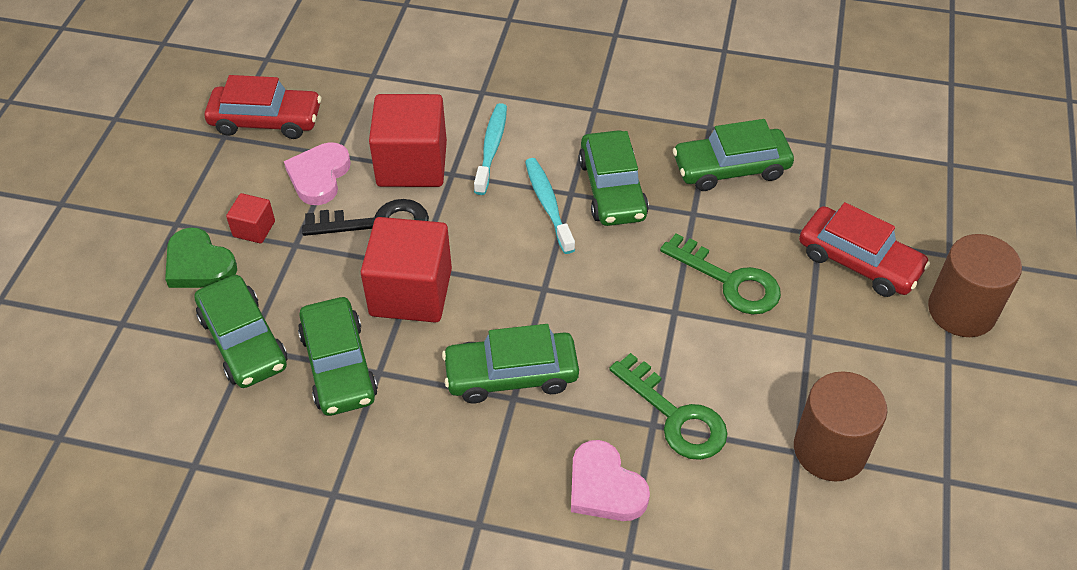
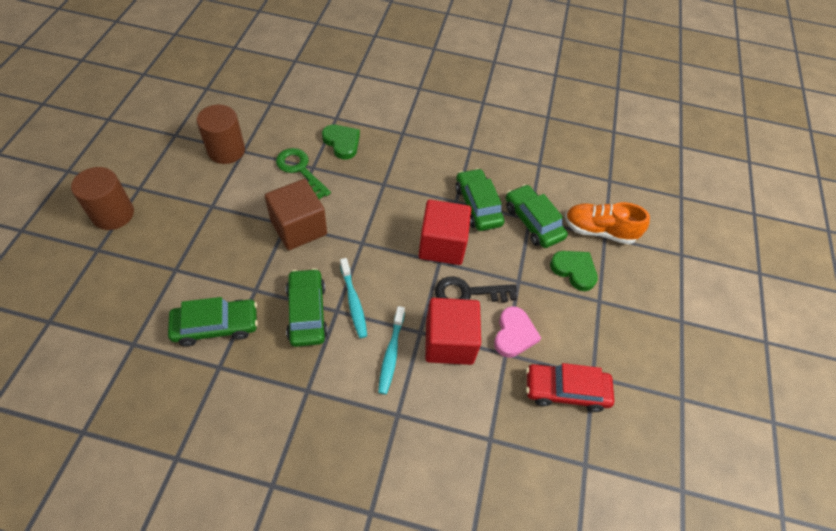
camera: 175 degrees right, 5 degrees up
red cube [226,193,275,243] -> none
green car [442,324,579,403] -> none
pink heart [571,440,650,521] -> green heart [322,125,360,159]
green key [660,234,781,315] -> none
red car [799,202,930,297] -> none
none -> brown cube [265,179,327,250]
none -> orange shoe [565,202,650,244]

